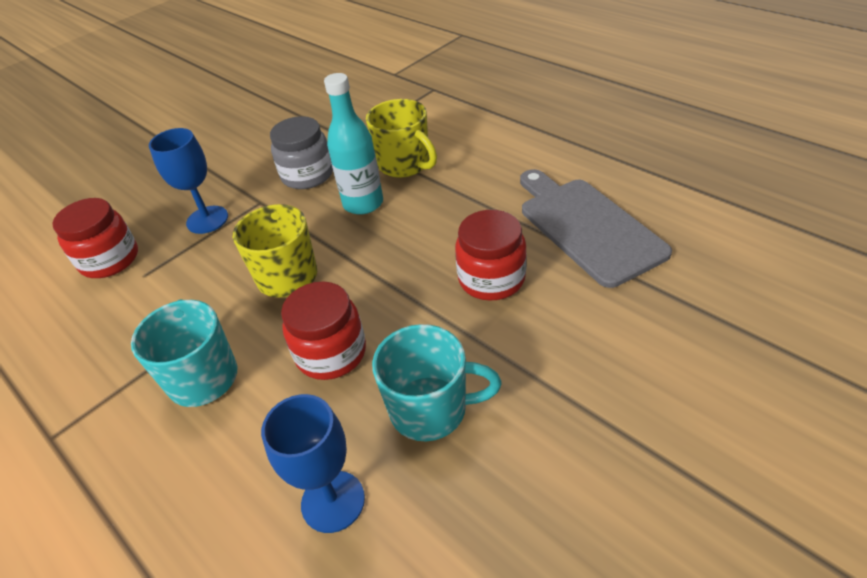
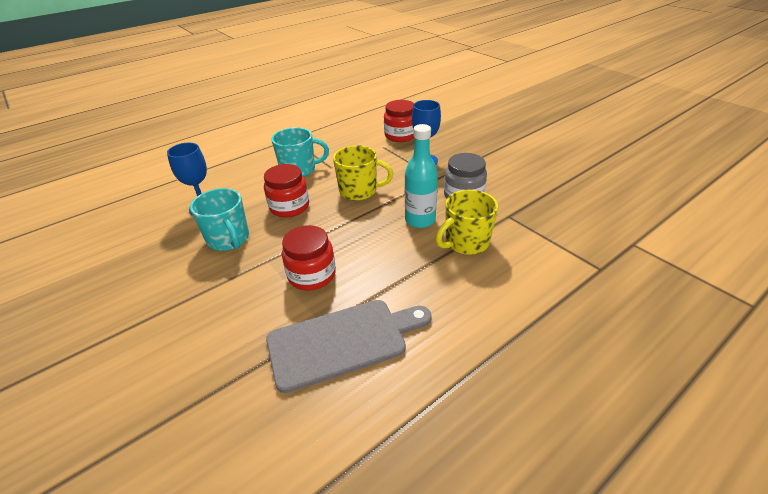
camera: 95 degrees right, 5 degrees down
turquoise mug [372,324,502,441] -> turquoise mug turned 45 degrees counterclockwise [190,188,249,251]

